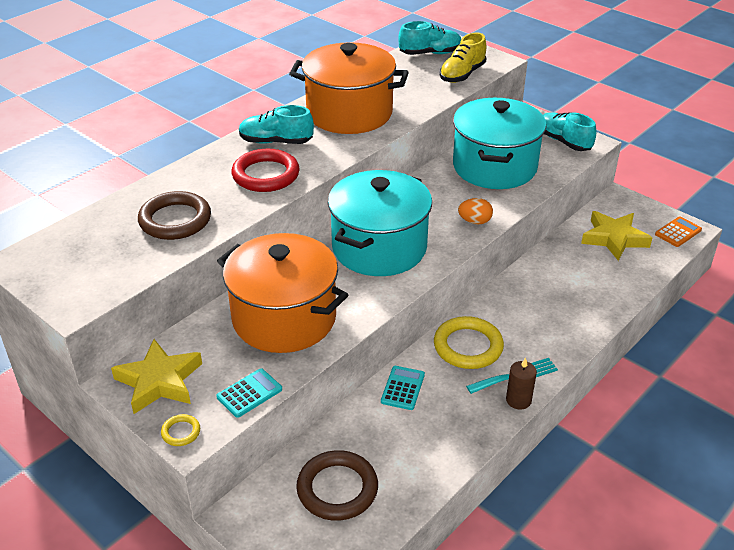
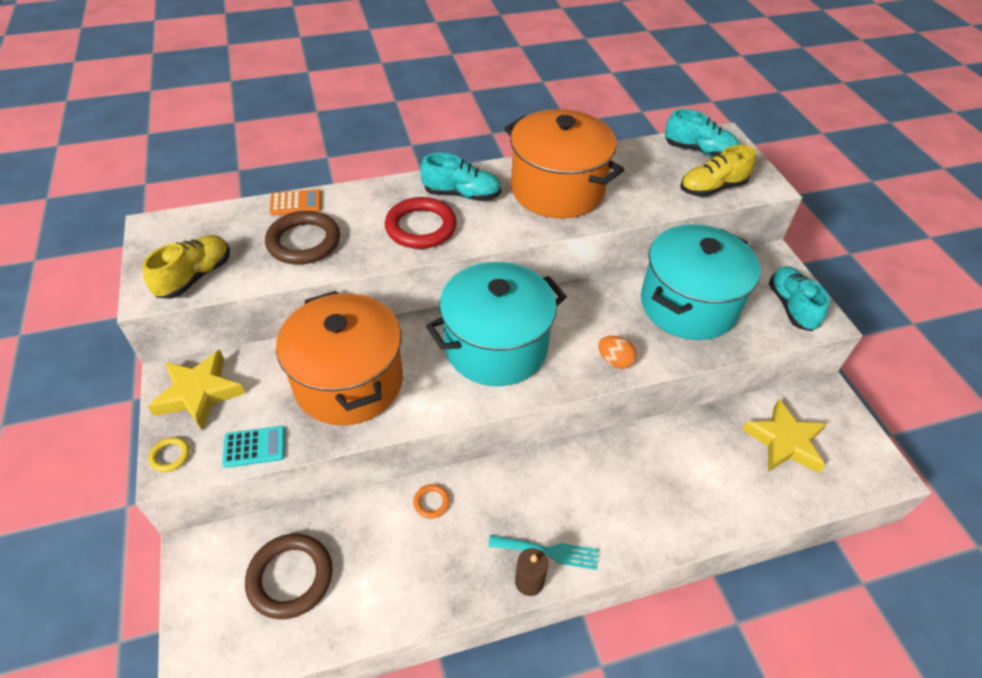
camera: 30 degrees right, 10 degrees up
turquoise shoe [239,105,314,144] -> turquoise shoe turned 150 degrees clockwise [420,153,501,201]
turquoise calculator [381,366,425,410] -> orange ring [413,484,450,519]
yellow ring [434,316,504,369] -> none
orange calculator [655,216,702,247] -> orange calculator moved to [270,189,321,216]
none -> yellow shoe [142,235,230,299]

